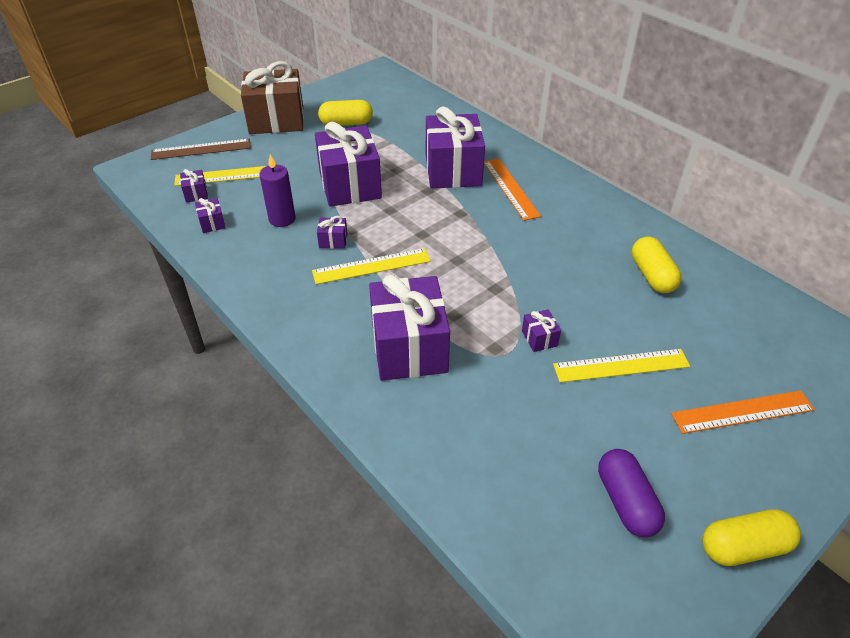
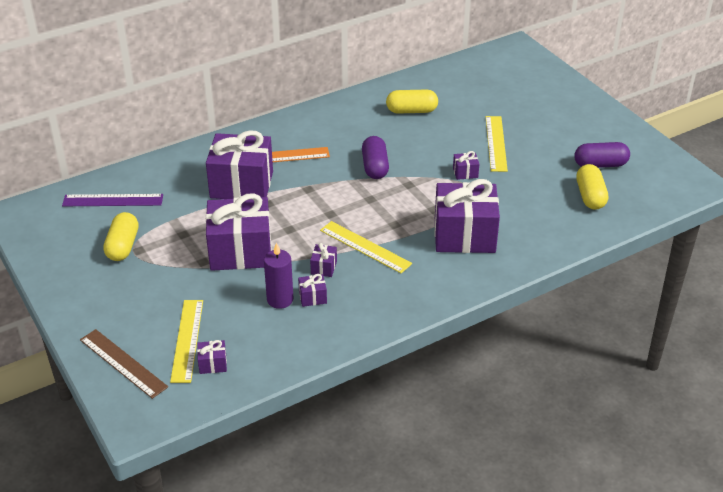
camera: 80 degrees left, 5 degrees down
brown ruler [151,139,251,160] -> brown ruler turned 45 degrees counterclockwise [80,329,168,399]
purple gift [195,198,226,233] -> purple gift moved to [298,274,327,307]
brown gift [241,61,304,134] -> none
yellow ruler [312,248,431,284] -> yellow ruler turned 45 degrees counterclockwise [320,221,412,274]
orange ruler [671,390,815,434] -> none
yellow capsule [702,509,801,566] -> yellow capsule moved to [576,164,608,210]
none -> purple ruler [62,194,163,206]
none -> purple capsule [362,136,389,179]

